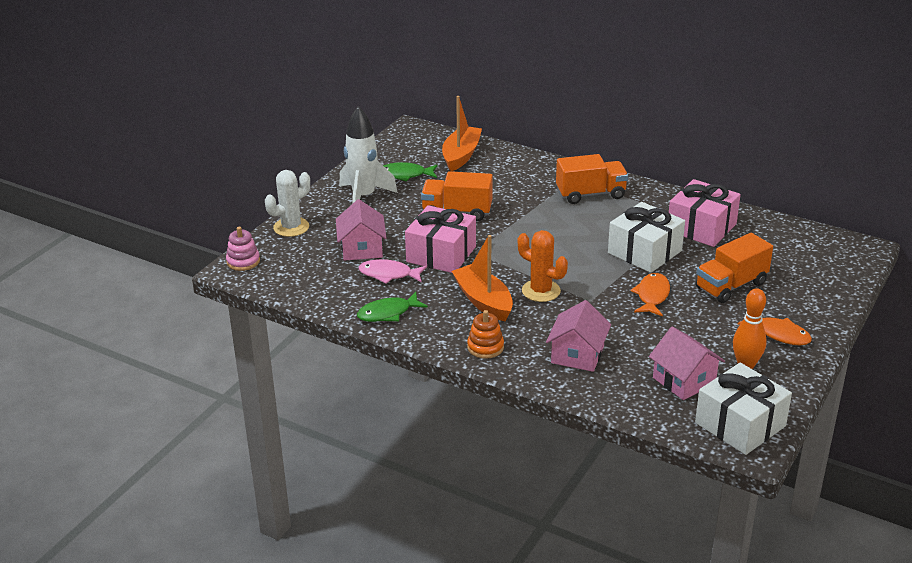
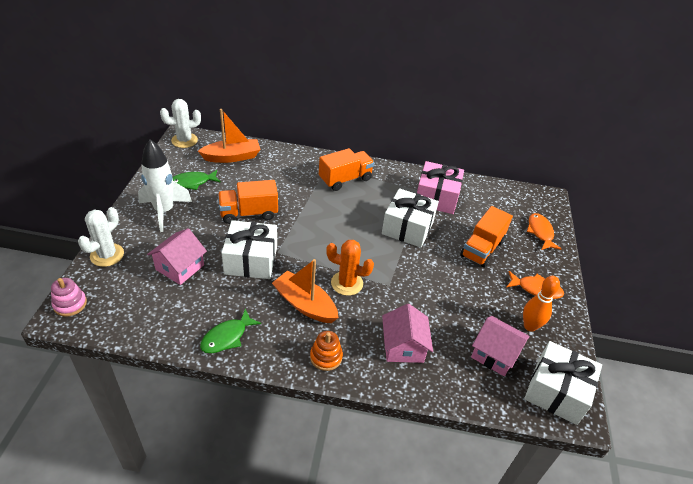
camera: 25 degrees left, 10 degrees up
pink house [336,199,387,261] -> pink house turned 60 degrees clockwise [147,228,207,285]
pink fish [359,259,427,284] -> none
pink gift [405,205,476,273] -> white gift [221,220,277,279]
orange boat [442,96,482,171] -> orange boat turned 75 degrees clockwise [198,109,261,163]
orange fish [631,273,670,317] -> orange fish moved to [527,213,561,250]
none -> white cactus [160,99,201,148]

